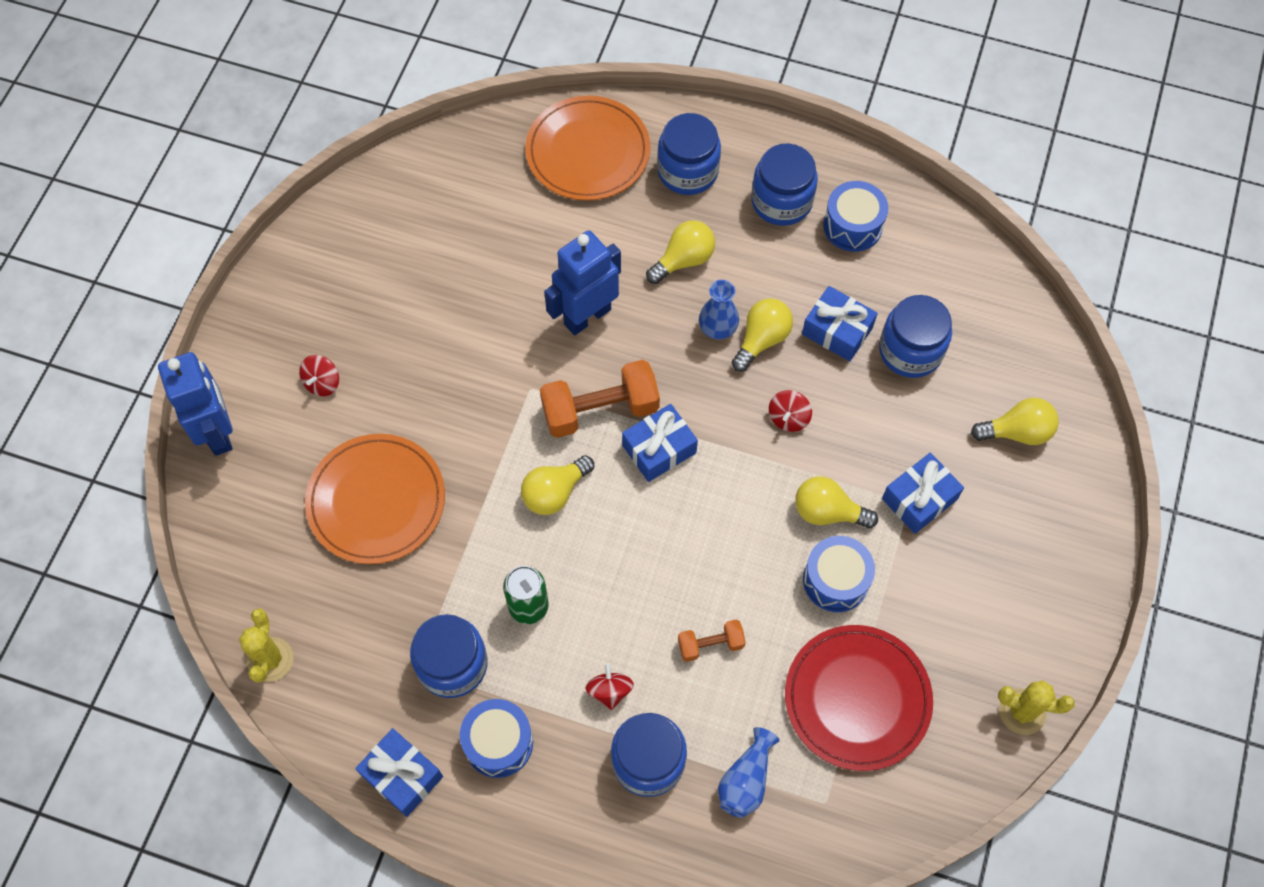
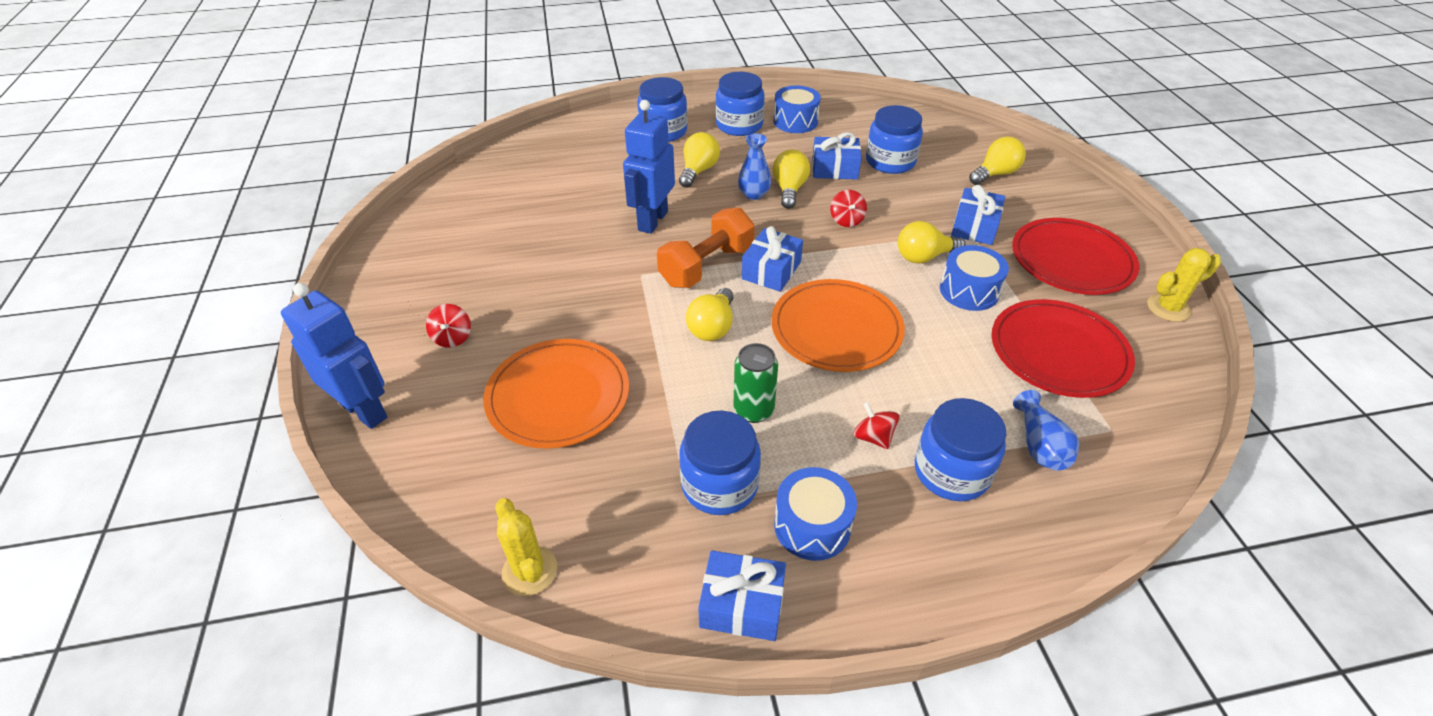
camera: 30 degrees left, 20 degrees down
orange plate [525,95,650,201] -> orange plate moved to [771,279,905,372]
orange dumbbell [678,619,746,662] -> none
none -> red plate [1012,218,1139,295]

